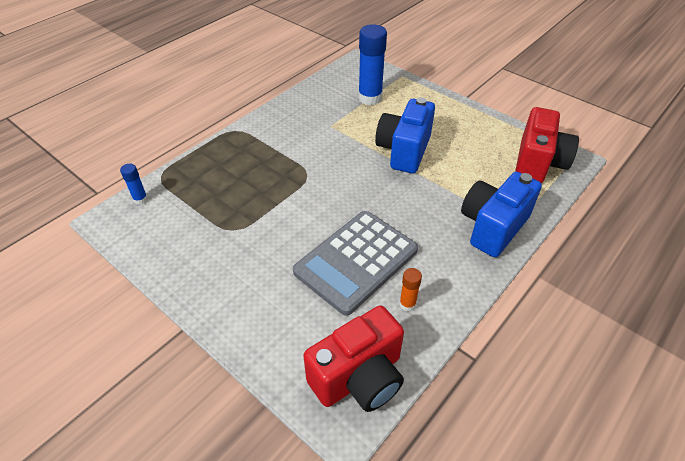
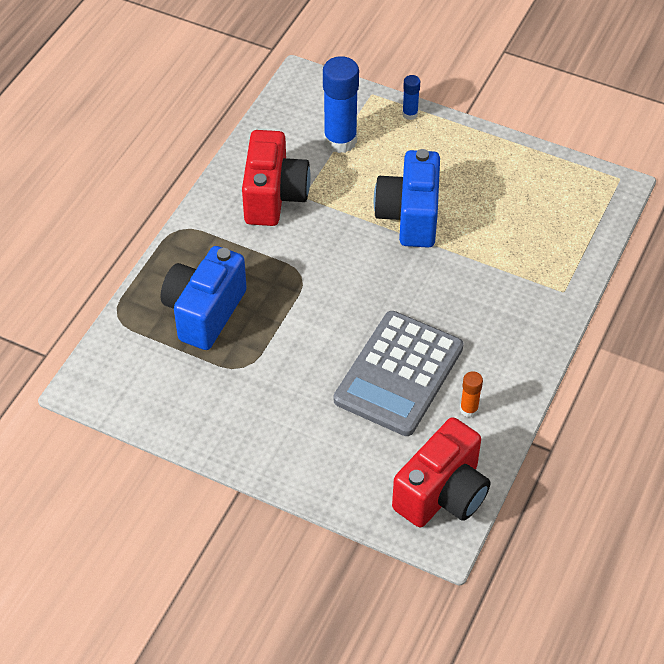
camera: 15 degrees left, 5 degrees up
blue glue stick [120,164,148,205] -> blue glue stick moved to [402,75,420,120]
blue camera [461,172,542,257] -> blue camera moved to [161,246,247,350]
red camera [515,107,579,183] -> red camera moved to [242,130,311,226]

